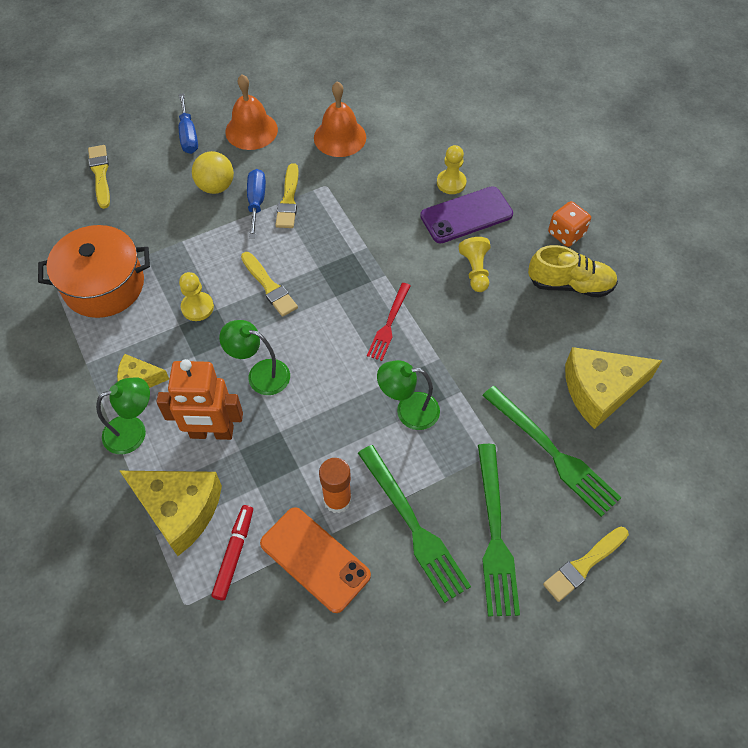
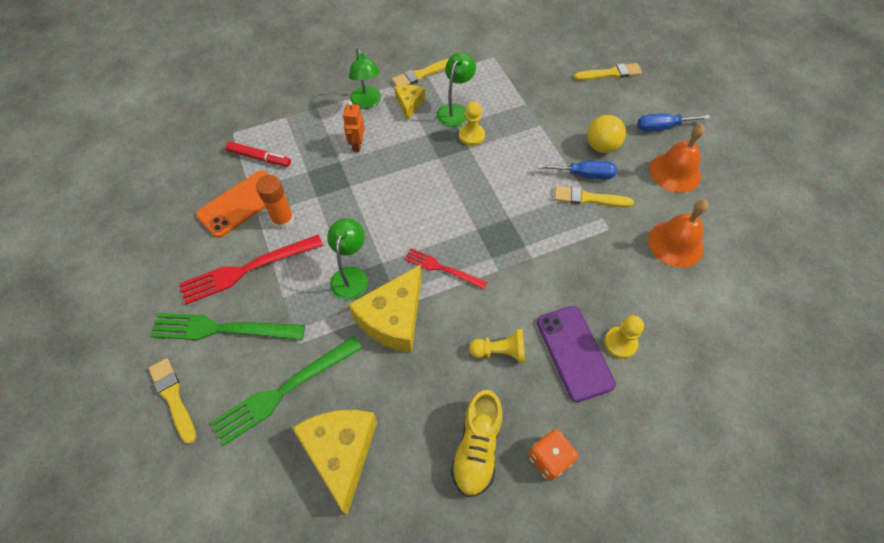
camera: 95 degrees right, 0 degrees up
orange pot [38,225,150,318] -> none
yellow cheese [120,471,222,556] -> yellow cheese moved to [348,264,422,353]
orange robot [156,359,243,440] -> orange robot [343,101,365,152], size x0.56
green lamp [219,320,290,395] -> green lamp moved to [437,52,476,127]
yellow brush [241,252,298,317] -> yellow brush moved to [392,58,449,86]
green fork [358,445,471,603] -> red fork [179,235,323,304]

